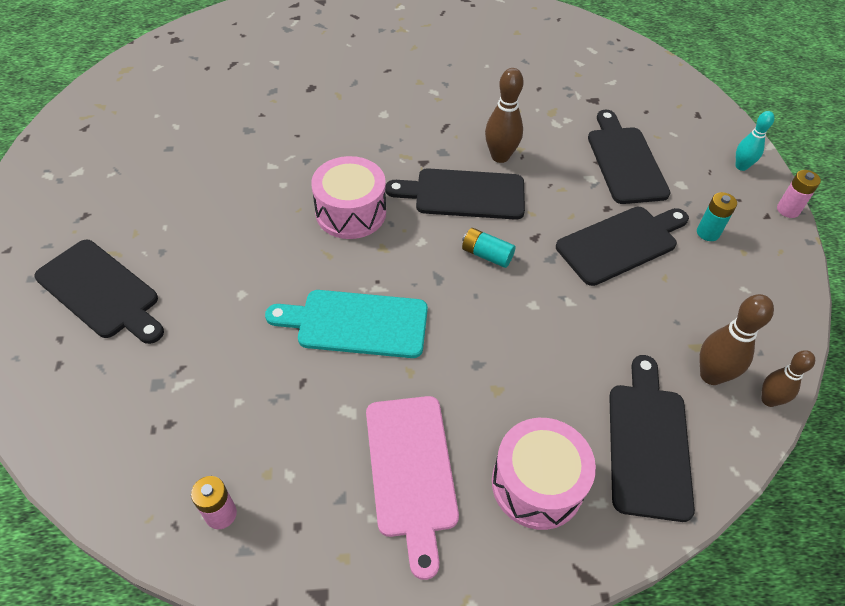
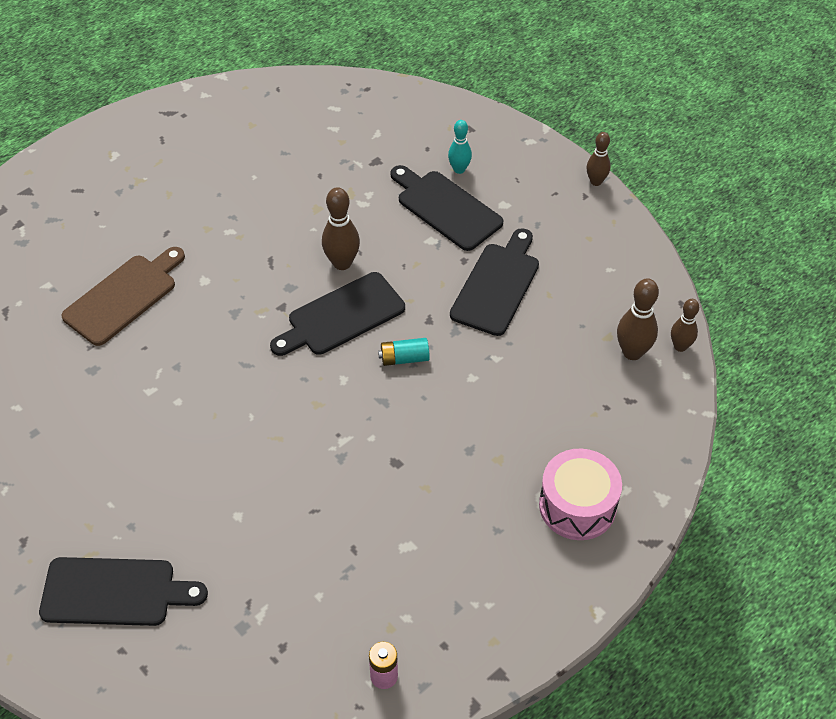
camera: 35 degrees left, 0 degrees up
turquoise cutting board [265,290,428,358] -> none
pink drum [311,156,386,239] -> none
pink cutting board [366,396,459,580] -> none
black cutting board [609,355,695,522] -> none
turquoise battery [697,192,737,241] -> none
turquoise bowling pin [736,111,775,171] -> turquoise bowling pin moved to [448,120,472,174]
pink battery [777,170,821,218] -> brown bowling pin [586,132,611,186]
none -> brown cutting board [61,247,185,346]

